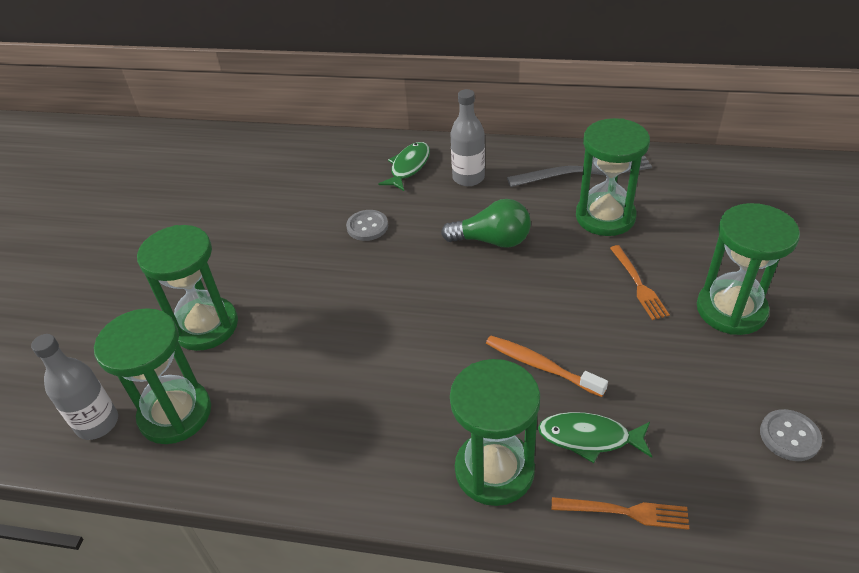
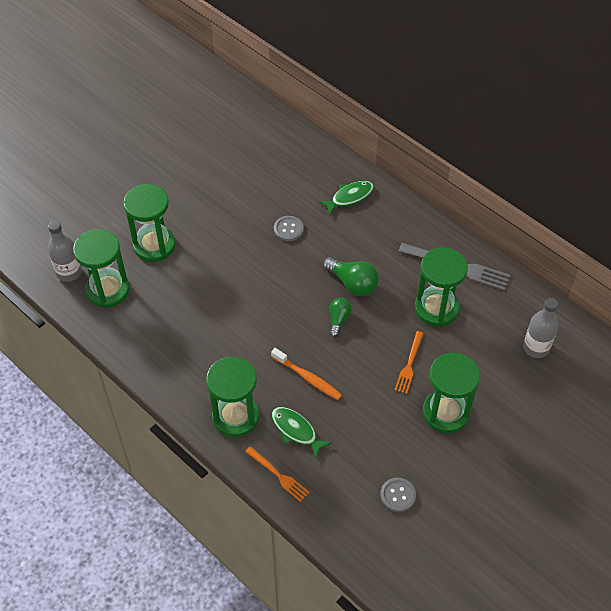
camera: 30 degrees right, 10 degrees up
grey bottle [450,89,485,186] -> grey bottle moved to [523,298,558,358]
orange toothbrush [486,336,608,397] -> orange toothbrush turned 150 degrees clockwise [271,348,342,400]
none -> green light bulb [329,298,352,337]

